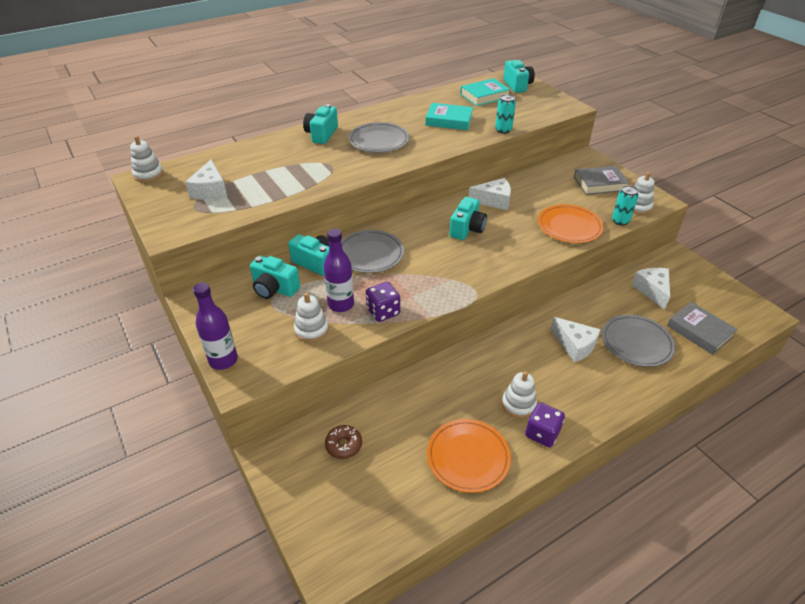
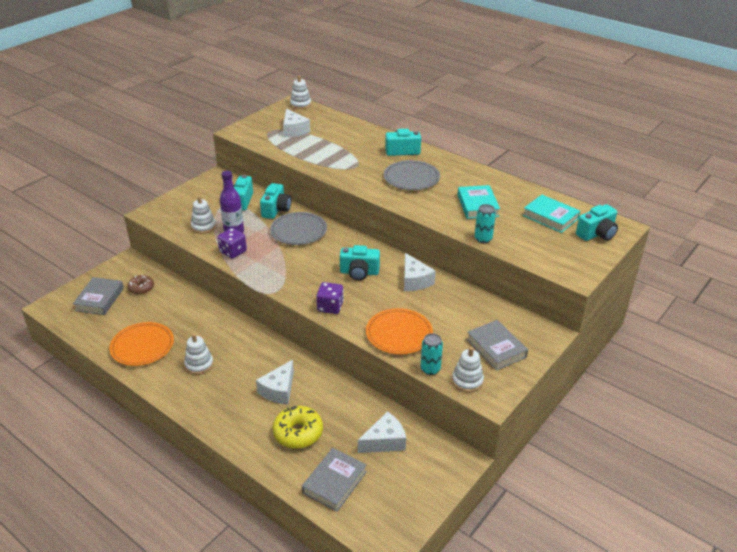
camera: 70 degrees right, 5 degrees down
white cheese [185,159,227,200] -> white cheese turned 90 degrees counterclockwise [283,109,310,137]
purple bottle [193,283,238,370] -> none
purple dice [525,402,565,447] -> purple dice moved to [316,282,344,314]
grey plate [602,315,675,367] -> yellow donut [273,406,323,449]
none -> grey book [73,277,124,315]

